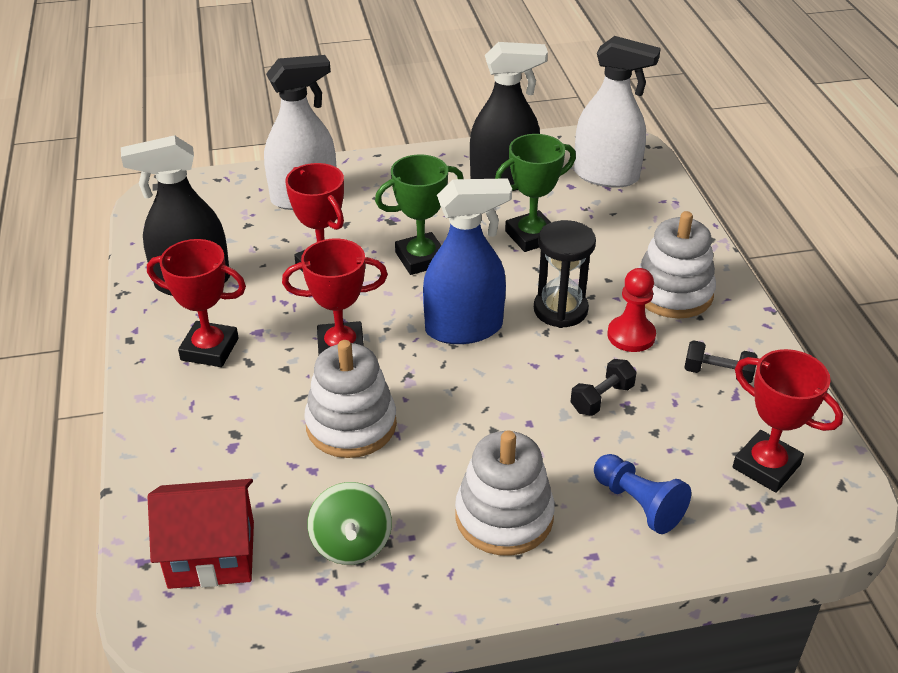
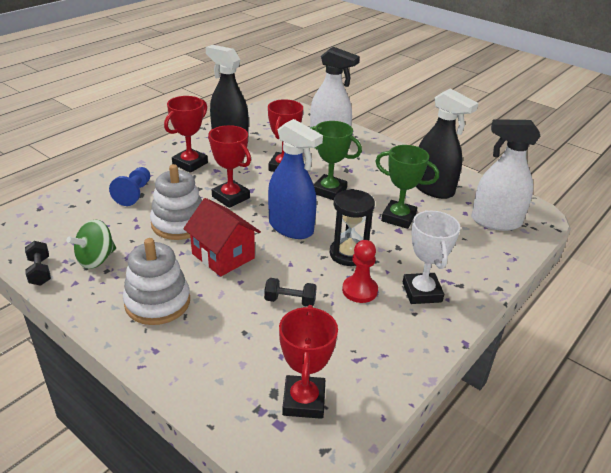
camera: 50 degrees right, 5 degrees down
red trophy [147,239,246,367] -> red trophy turned 60 degrees clockwise [164,96,208,173]
red house [148,479,254,589] -> red house moved to [183,198,261,277]
white spray bottle [574,36,661,188] -> white spray bottle turned 120 degrees clockwise [471,119,540,231]
blue pawn [594,454,691,534] -> blue pawn moved to [109,167,150,206]
white stacking toy [638,211,716,318] -> white trophy [403,210,460,304]
black dumbbell [684,340,758,383] -> black dumbbell moved to [25,241,51,286]

